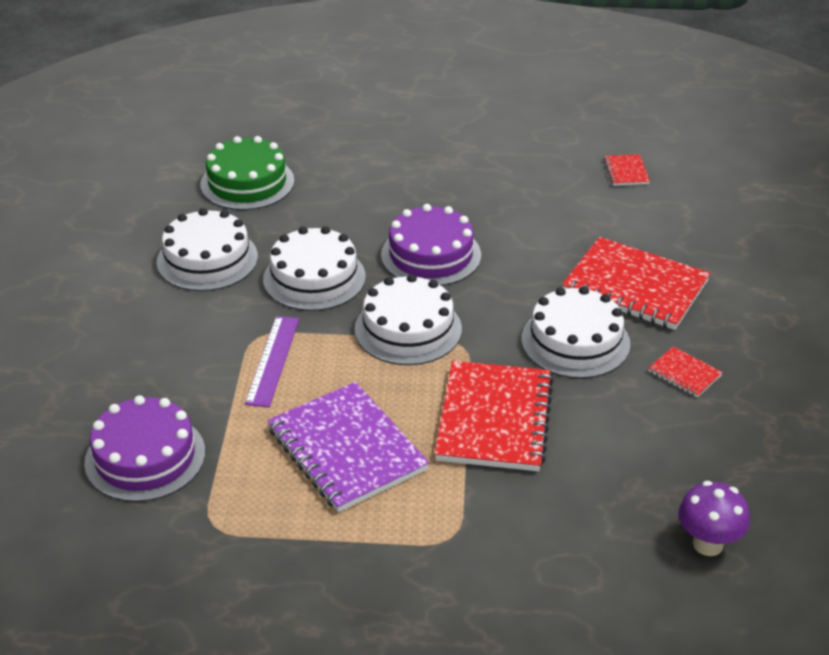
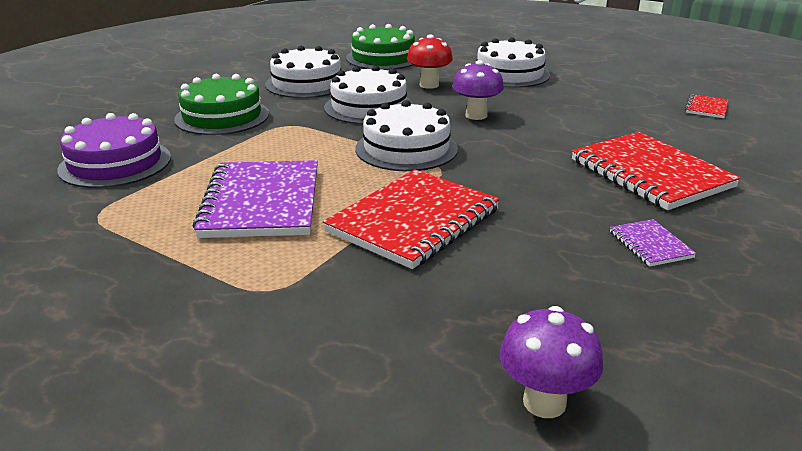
camera: 30 degrees right, 10 degrees down
purple ruler [245,316,299,407] -> none
purple cake [381,204,481,286] -> purple mushroom [453,60,504,120]
white cake [521,286,630,378] -> white cake moved to [477,37,550,88]
red notebook [649,346,723,398] -> purple notebook [610,219,696,267]
none -> green cake [174,74,269,135]
none -> red mushroom [407,34,453,89]

